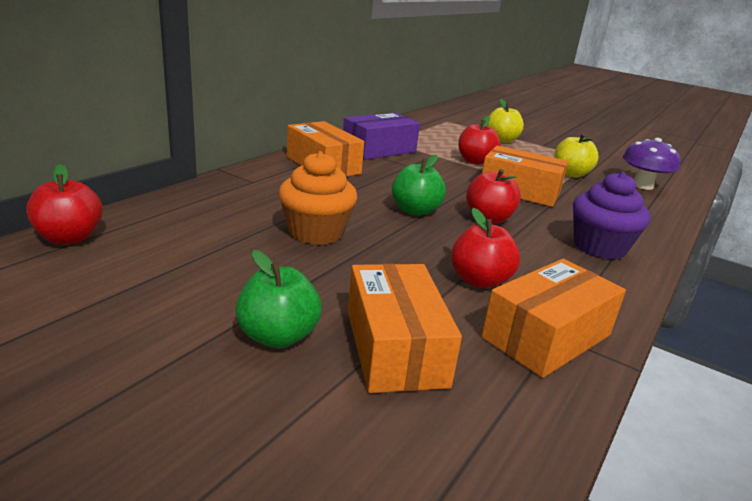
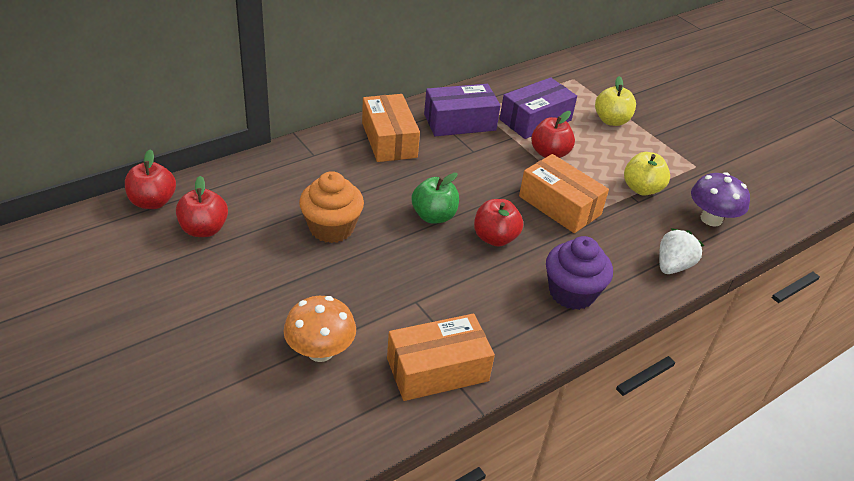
camera: 20 degrees right, 15 degrees up
green apple [235,250,322,348] -> none
orange box [348,264,462,393] -> orange mushroom [283,296,356,362]
red apple [451,208,520,289] -> red apple moved to [176,176,228,237]
none -> purple box [500,77,577,139]
none -> white strawberry [659,228,704,274]

